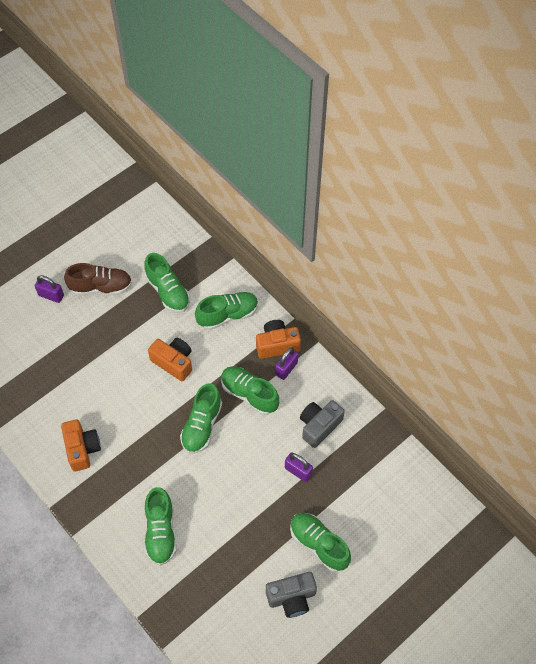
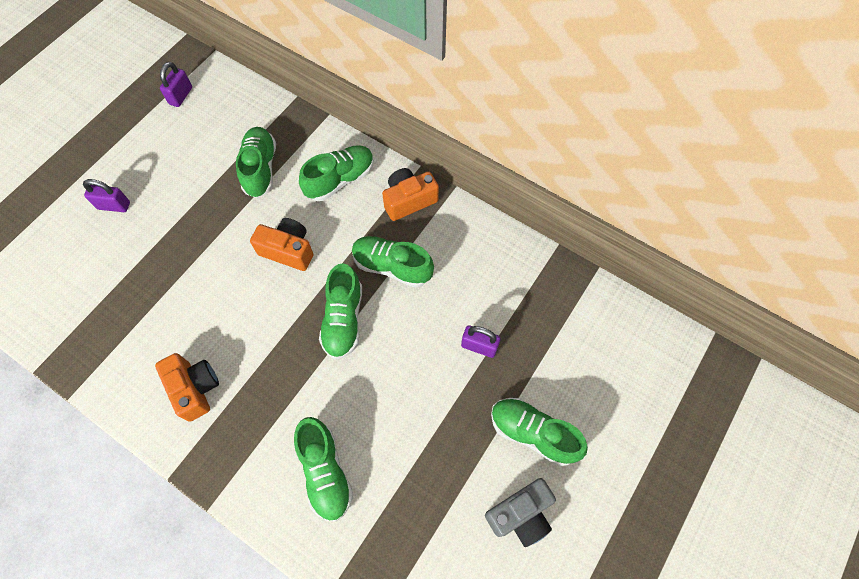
camera: 15 degrees left, 5 degrees up
brown shoe [64,263,132,295] -> none
green shoe [144,253,190,313] -> green shoe turned 135 degrees counterclockwise [236,127,276,198]
purple padlock [275,347,298,380] -> purple padlock moved to [160,62,192,107]
grey camera [300,400,345,448] -> none

